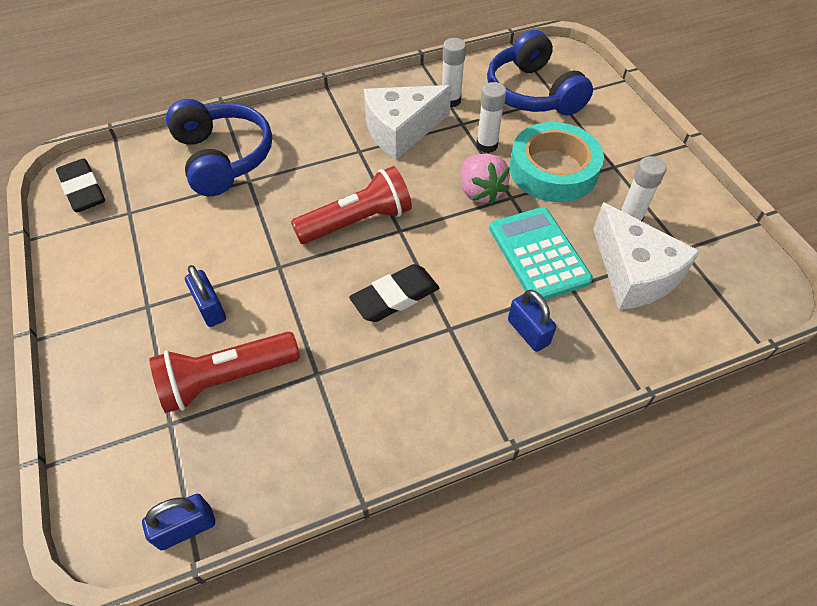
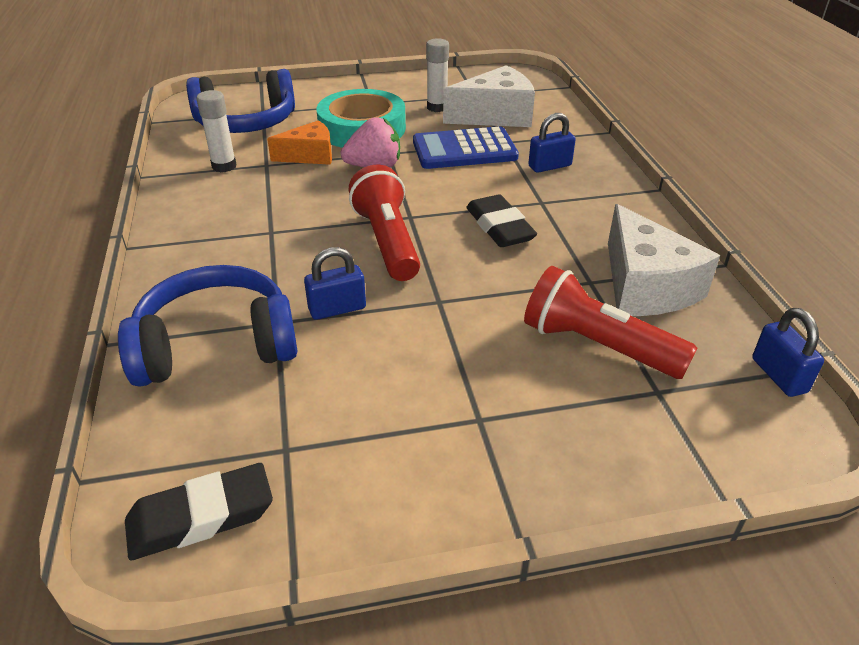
camera: 80 degrees left, 15 degrees down
red flashlight [149,332,300,413] -> red flashlight turned 135 degrees clockwise [524,266,698,379]
blue padlock [185,265,226,327] -> blue padlock moved to [304,247,366,320]
white cheese [364,85,452,160] -> white cheese moved to [608,204,720,316]
white glue stick [476,82,507,153] -> orange cheese [267,120,332,165]
turquoise calculator [489,207,593,302] -> blue calculator [413,126,519,169]

